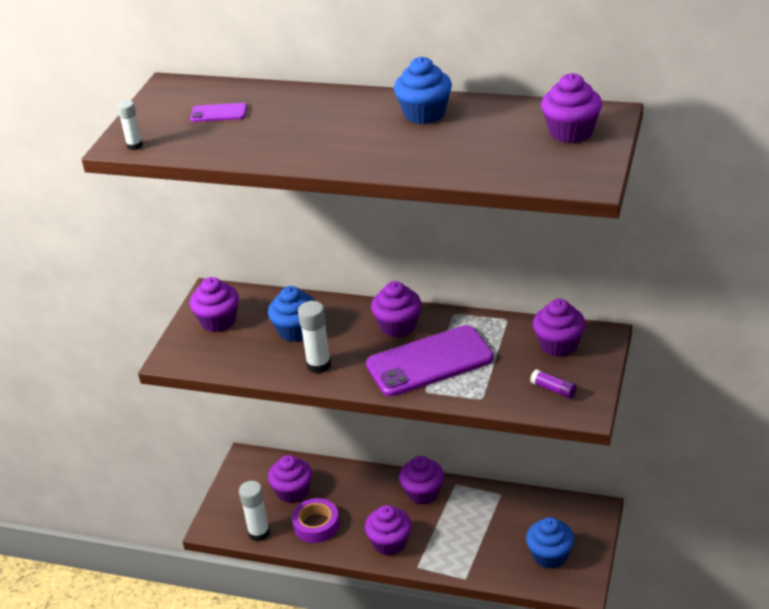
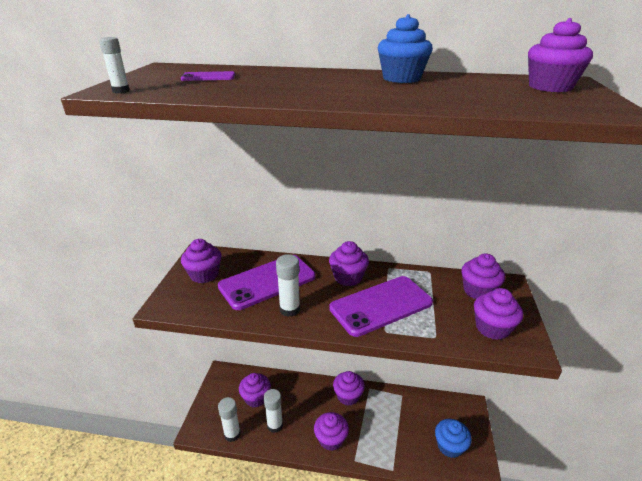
camera: 10 degrees left, 5 degrees down
blue cupcake [268,286,315,342] -> purple phone [218,255,316,310]
purple tape [292,498,340,543] -> white glue stick [264,389,283,433]
purple glue stick [530,369,577,399] -> purple cupcake [474,288,523,340]

